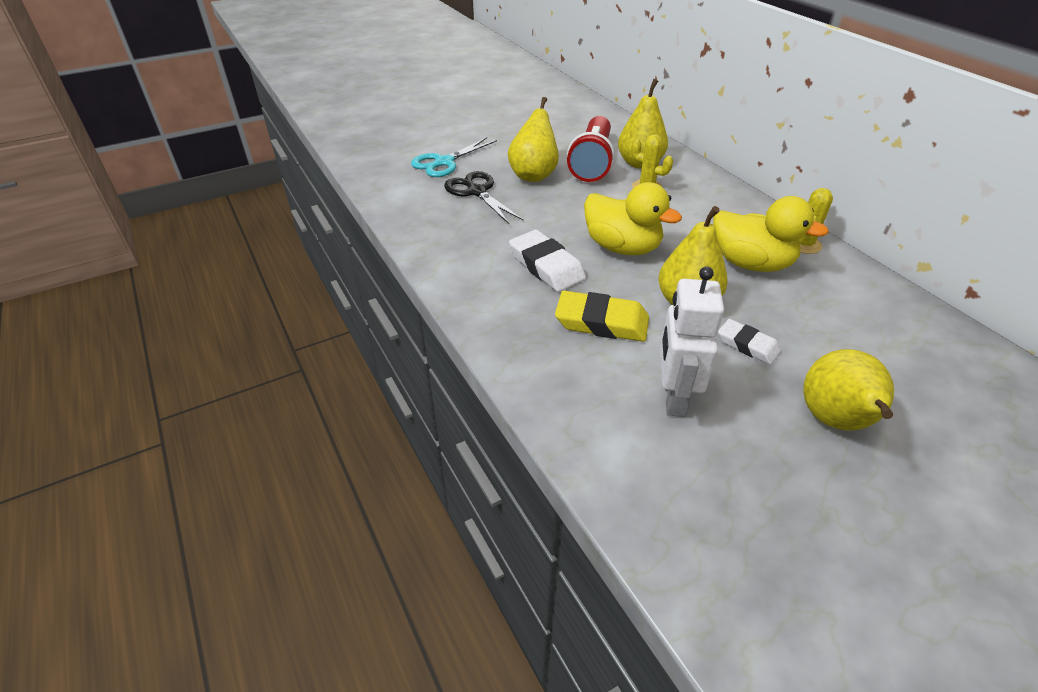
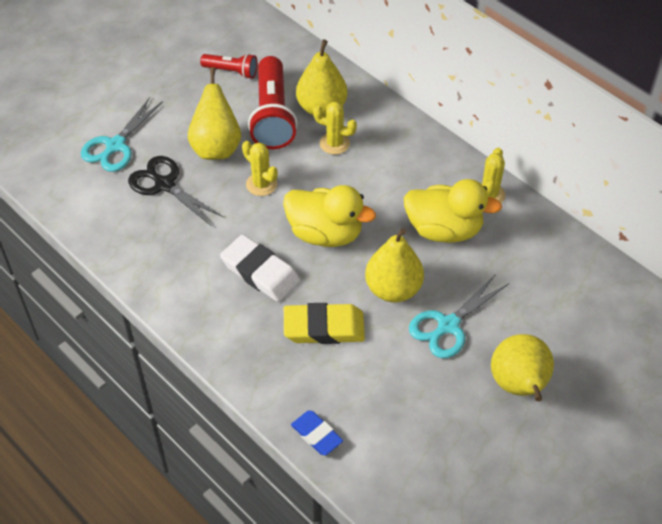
camera: 15 degrees left, 10 degrees up
white robot [660,266,724,417] -> none
white eraser [718,319,781,365] -> turquoise scissors [409,274,510,358]
none -> red flashlight [200,54,258,79]
none -> yellow cactus [242,141,278,196]
none -> blue eraser [291,411,343,455]

